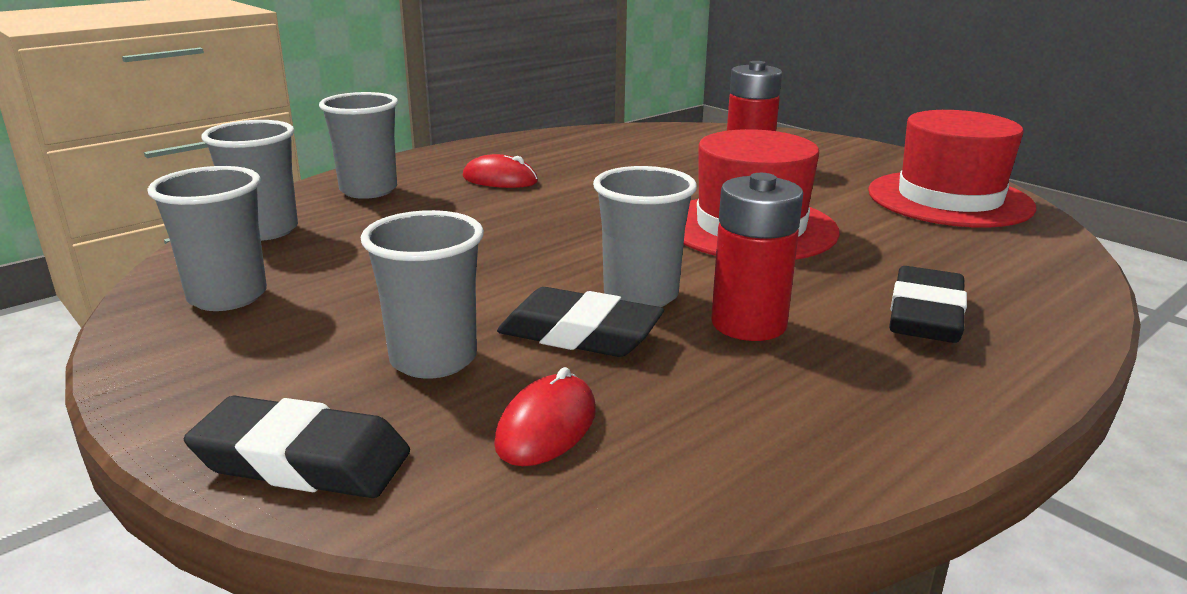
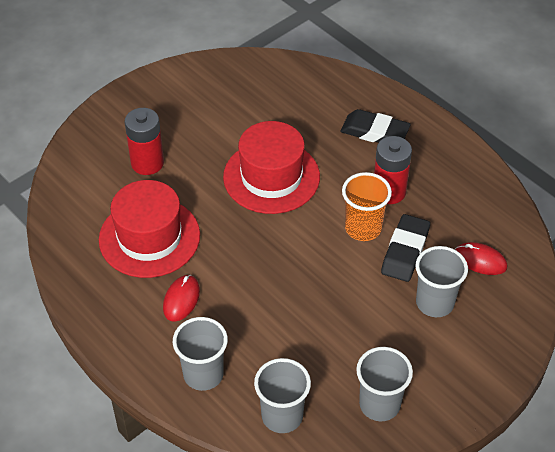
camera: 90 degrees left, 25 degrees up
black eraser [184,396,410,498] -> none
grey cup [593,166,697,307] -> orange cup [342,172,392,241]
red hat [868,110,1036,228] -> red hat moved to [99,180,200,278]

